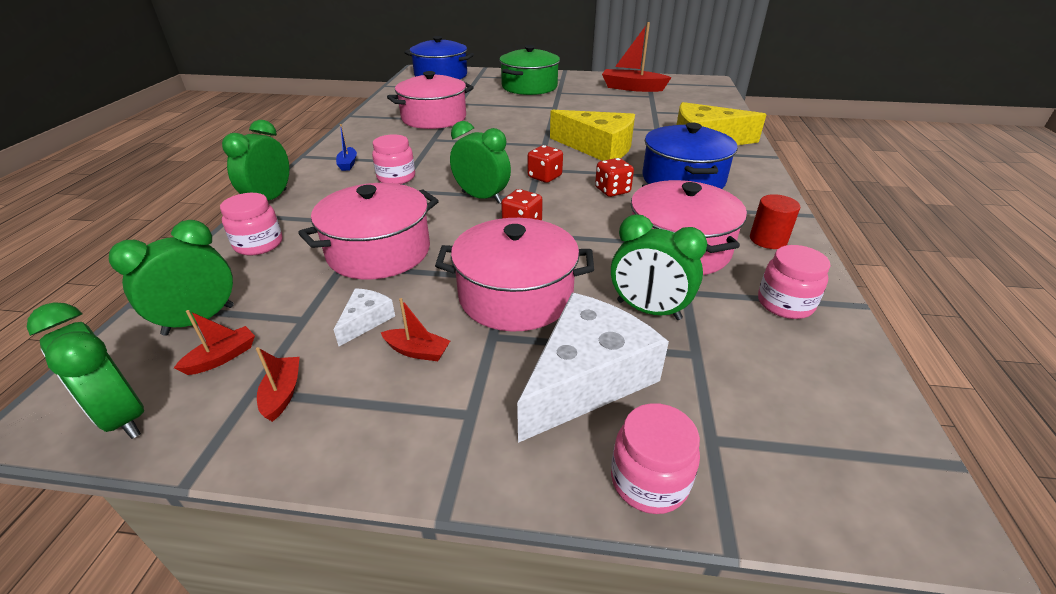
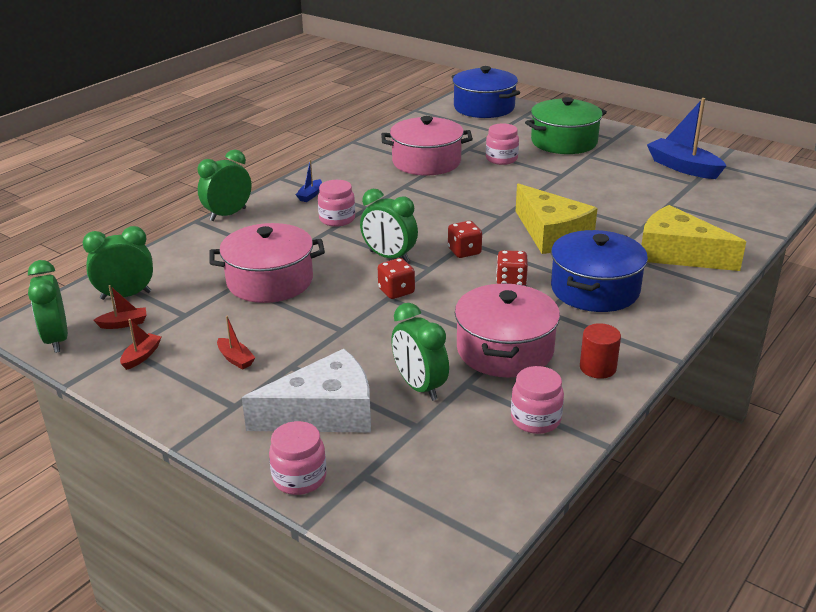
camera: 30 degrees right, 5 degrees down
pink jar [220,193,282,255] -> pink jar moved to [486,124,519,165]
white cheese [334,288,395,346] -> none
pink pot [435,218,594,332] -> none
green clock [450,121,511,204] -> green clock turned 150 degrees clockwise [360,189,418,262]
red boat [602,22,672,92] -> blue boat [647,98,726,179]

